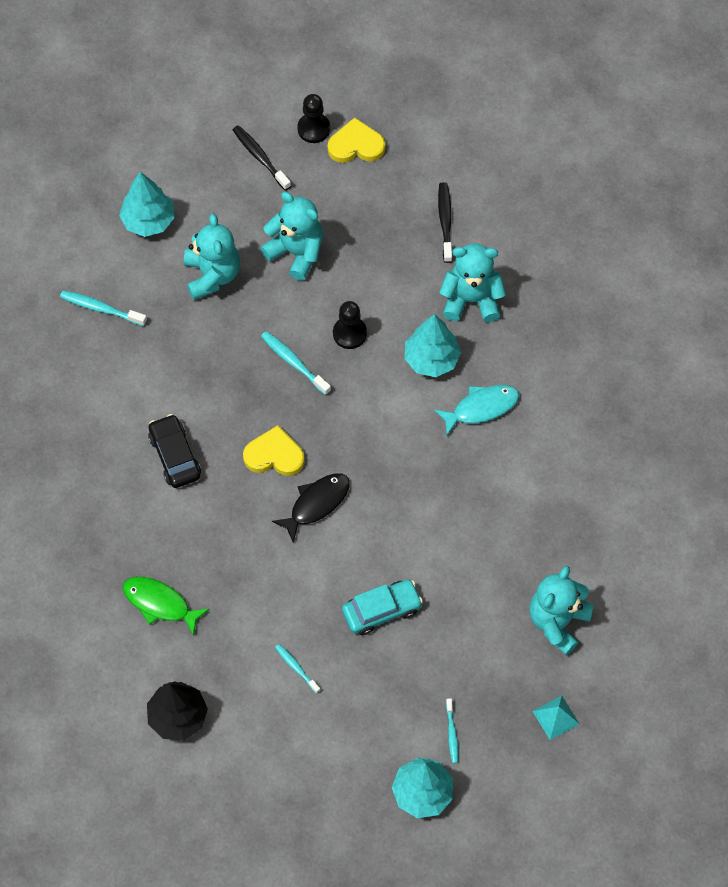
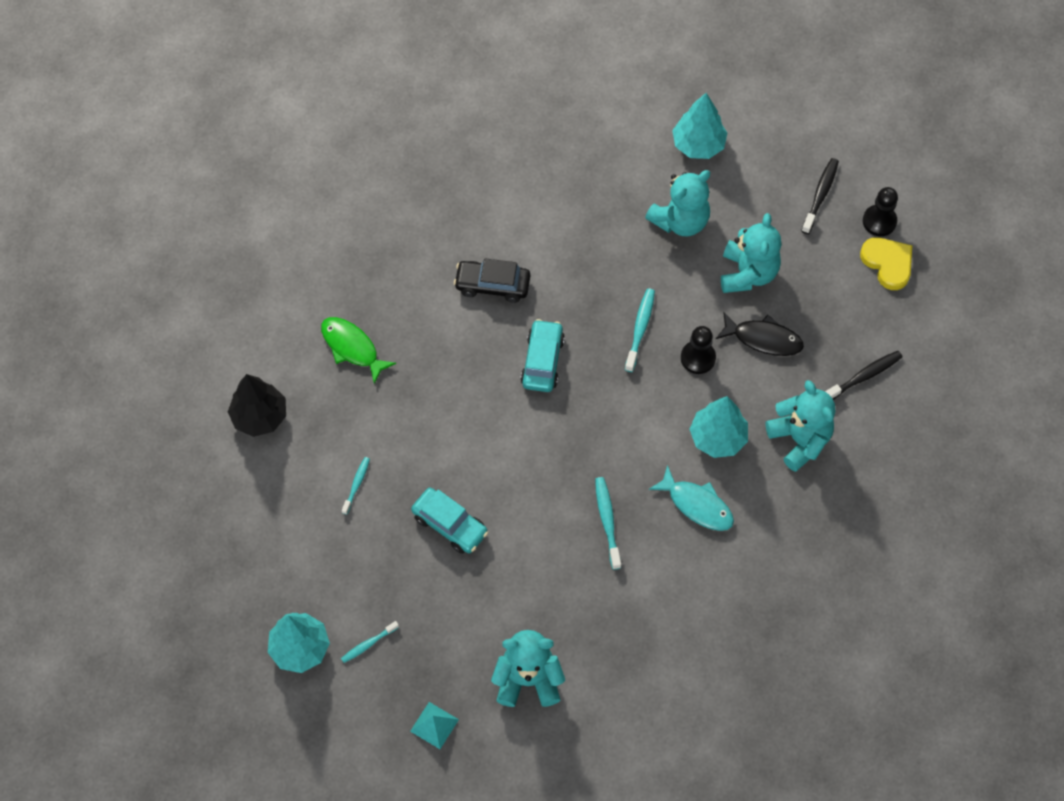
camera: 60 degrees right, 0 degrees up
turquoise toothbrush [60,291,147,326] -> turquoise toothbrush moved to [595,477,621,570]
green fish [123,577,210,636] -> green fish turned 45 degrees counterclockwise [321,317,396,384]
black car [148,414,201,488] -> black car turned 120 degrees counterclockwise [454,258,530,303]
yellow heart [243,425,305,476] -> turquoise car [520,319,565,392]
black fish [272,473,350,542] -> black fish moved to [716,312,804,356]

